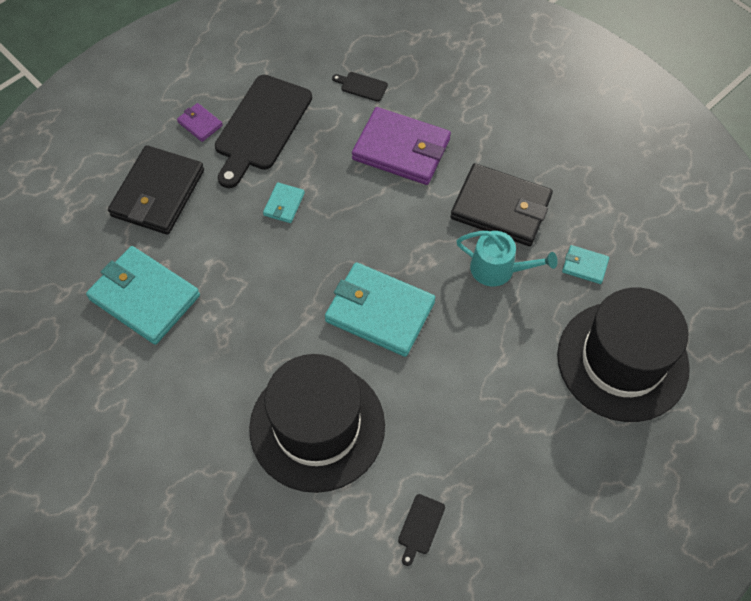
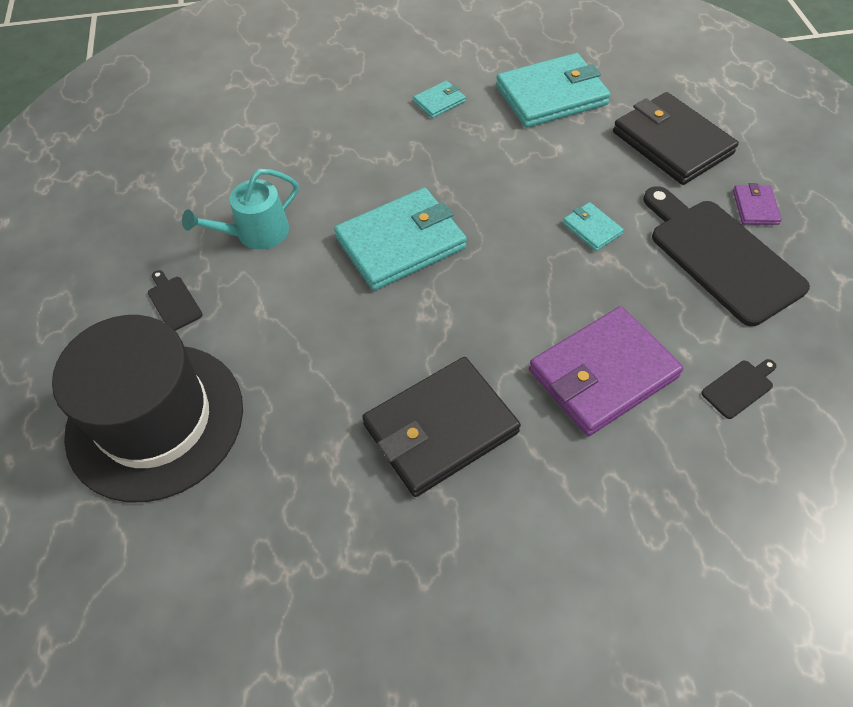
camera: 125 degrees right, 5 degrees down
purple wallet [177,103,223,142] -> purple wallet turned 75 degrees counterclockwise [733,183,782,225]
black hat [249,354,385,493] -> none
black cutting board [398,494,445,566] -> black cutting board moved to [148,270,203,331]
turquoise watering can [456,231,558,287] -> turquoise watering can moved to [182,169,299,249]
turquoise wallet [562,245,609,284] -> turquoise wallet moved to [413,81,466,118]

